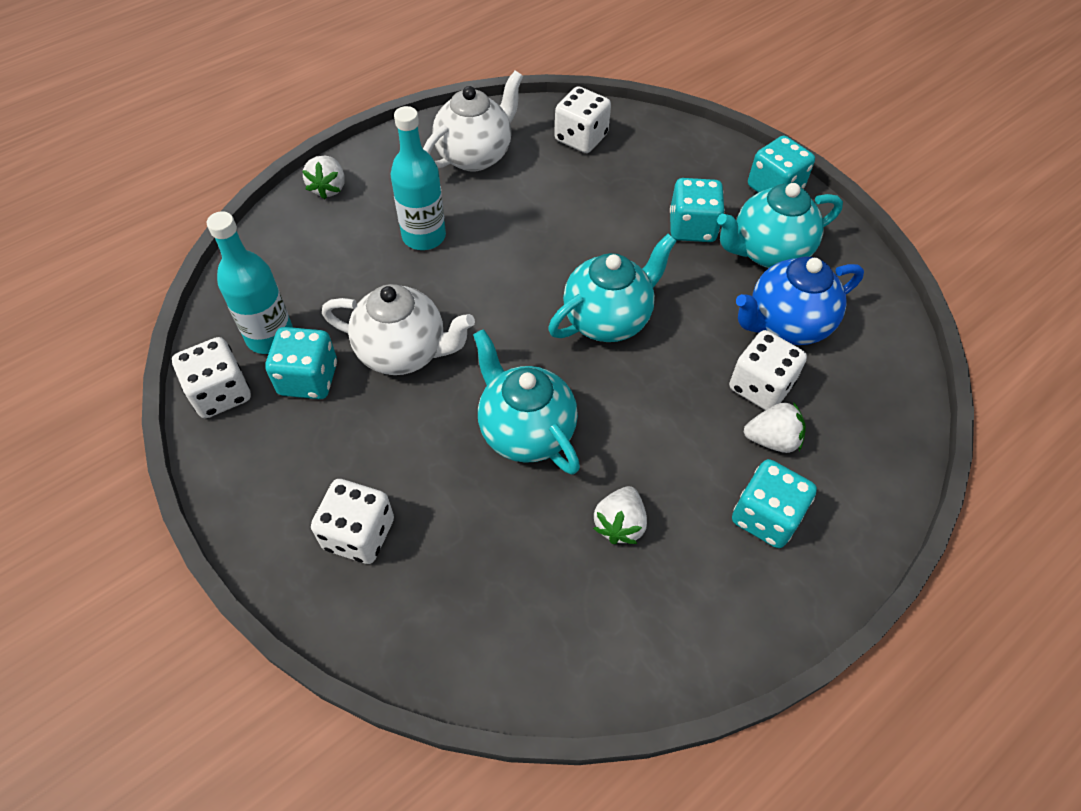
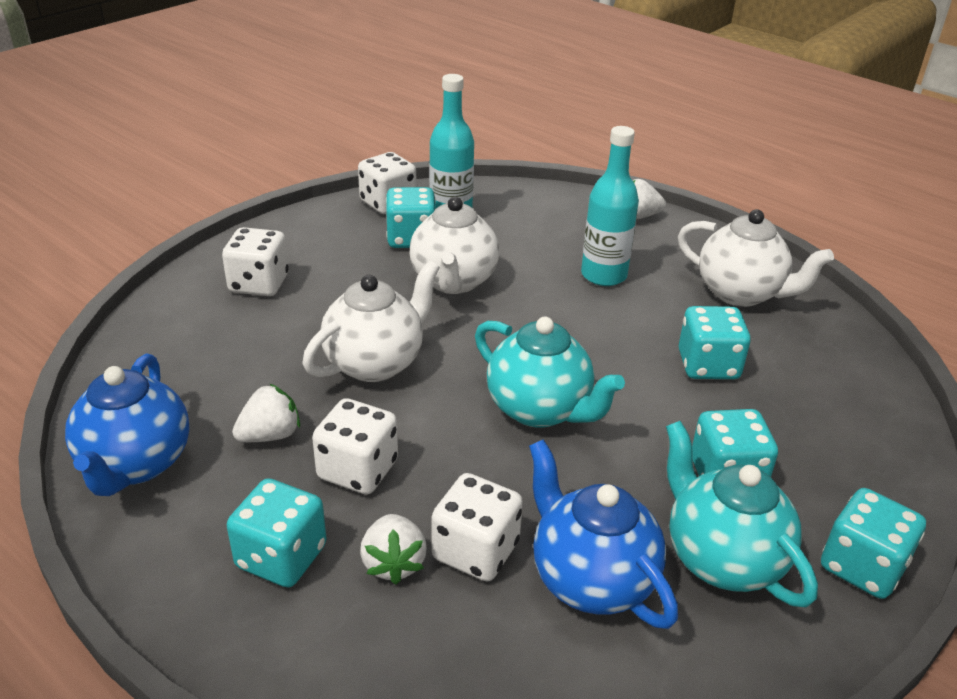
camera: 80 degrees right, 20 degrees down
turquoise teapot [473,329,580,475] -> white teapot [303,260,440,382]
white dice [554,86,611,153] -> white dice moved to [312,398,398,494]
white strawberry [593,486,647,544] -> white strawberry turned 135 degrees clockwise [232,384,300,442]
none -> blue teapot [65,354,190,496]
none -> turquoise dice [679,306,751,379]

